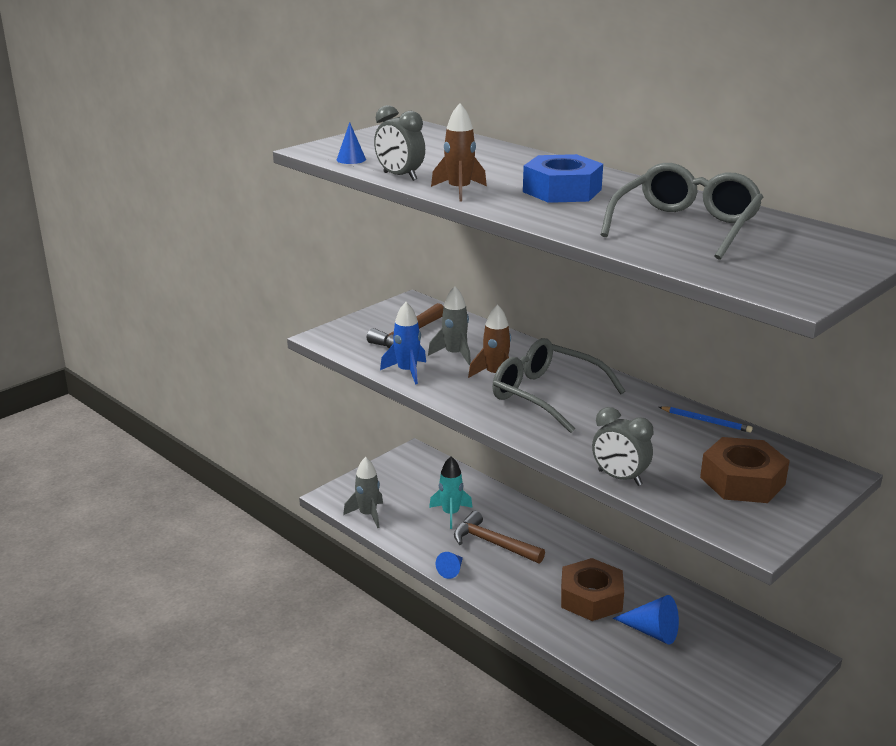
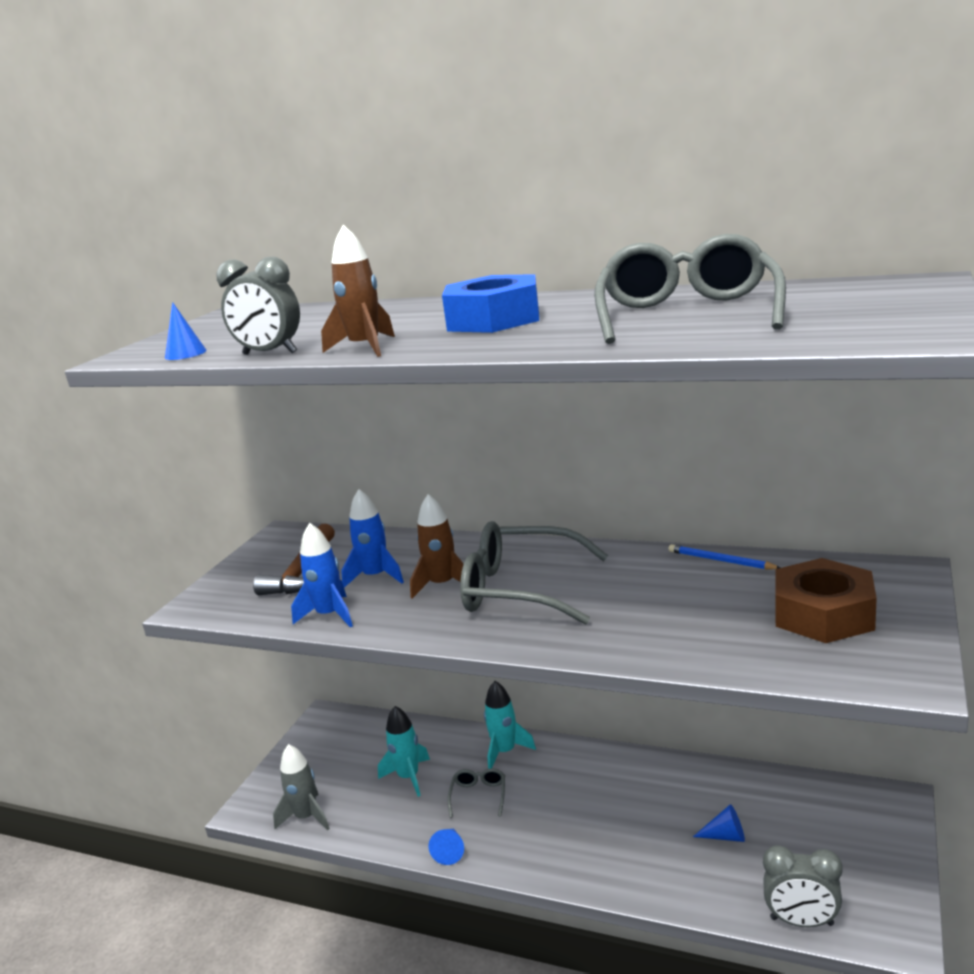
camera: 20 degrees left, 5 degrees down
grey rocket [428,286,471,365] -> blue rocket [341,489,404,588]
brown hammer [454,511,545,563] -> grey glasses [448,768,505,818]
brown nut [561,558,624,621] -> none
grey clock [592,407,653,486] -> grey clock moved to [763,845,843,927]
blue cone [613,595,679,645] -> blue cone [693,804,745,842], size x0.61
blue pencil [659,406,753,433] -> blue pencil turned 150 degrees counterclockwise [669,544,781,570]
none -> turquoise rocket [484,681,536,769]

